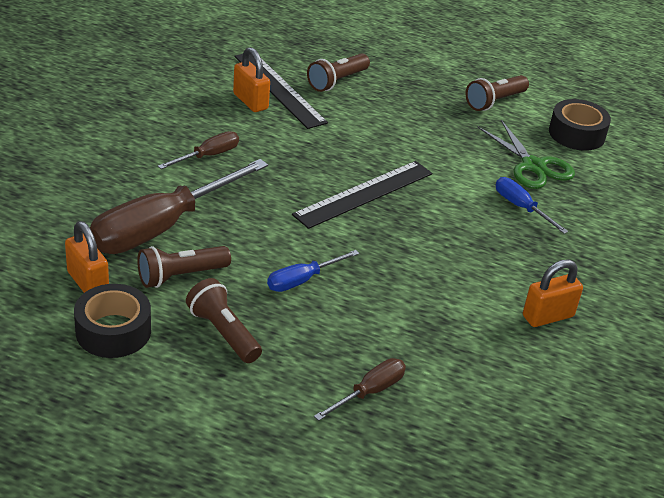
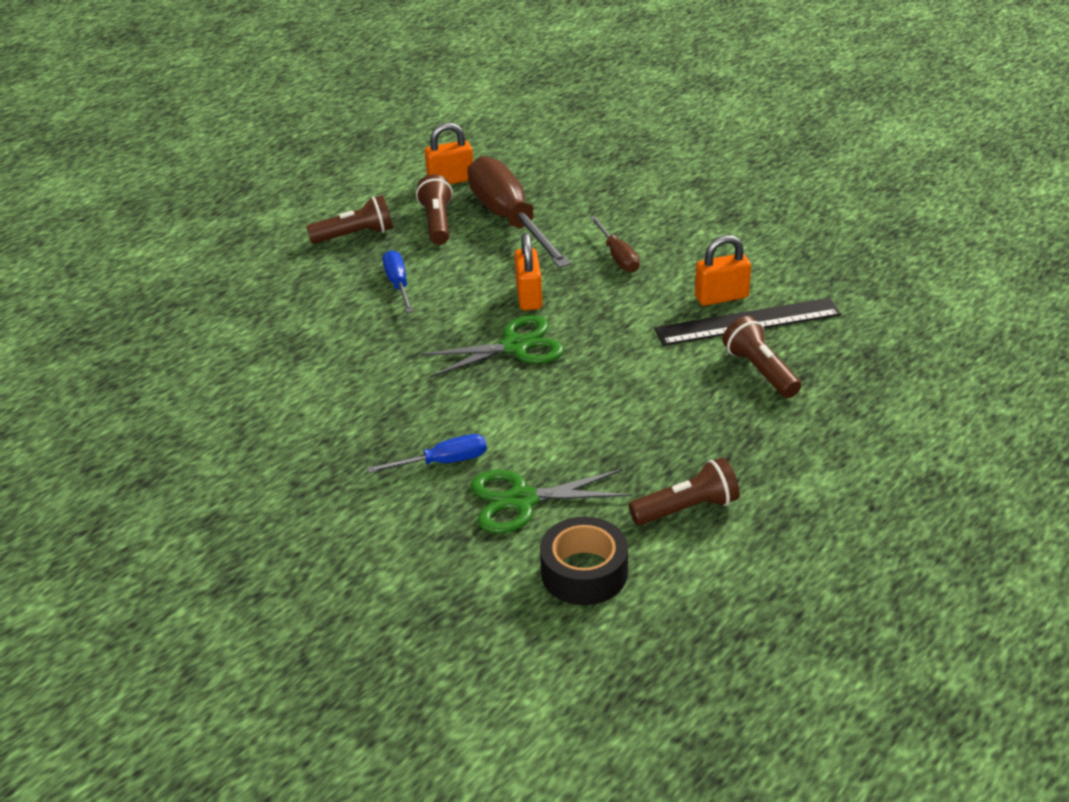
camera: 115 degrees right, 0 degrees up
black tape [74,284,151,358] -> none
black ruler [292,161,432,229] -> green scissors [420,315,564,378]
brown screwdriver [314,358,406,421] -> none
brown flashlight [466,75,529,111] -> brown flashlight turned 90 degrees clockwise [629,457,740,525]
orange padlock [523,259,583,327] -> orange padlock moved to [514,233,542,310]

